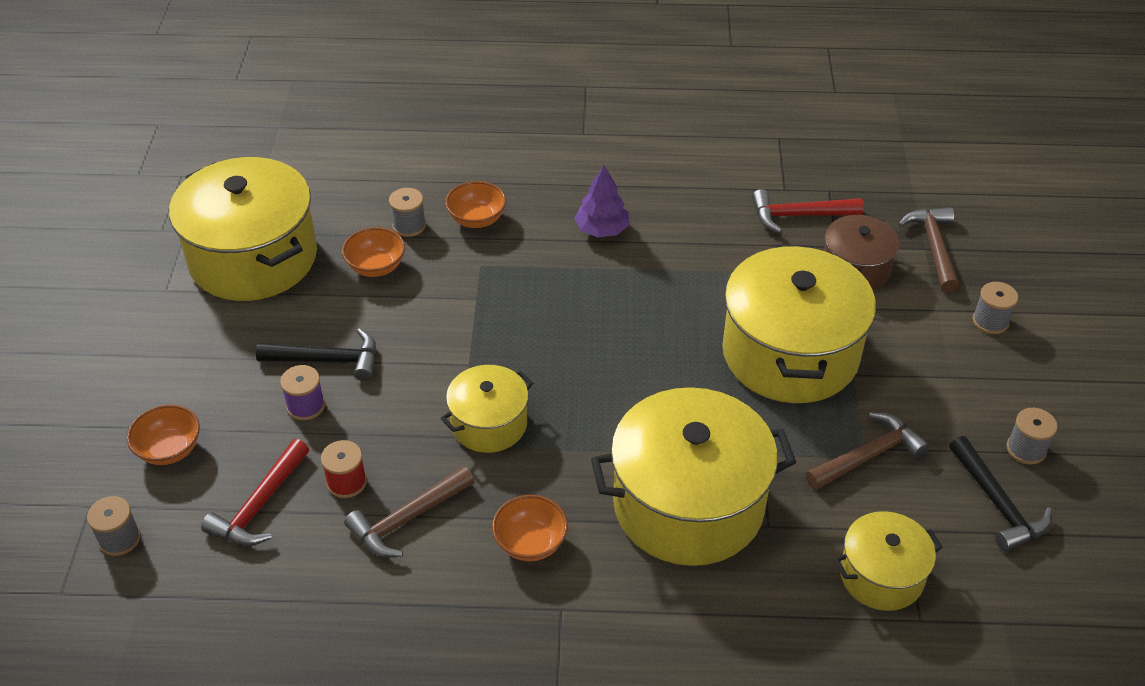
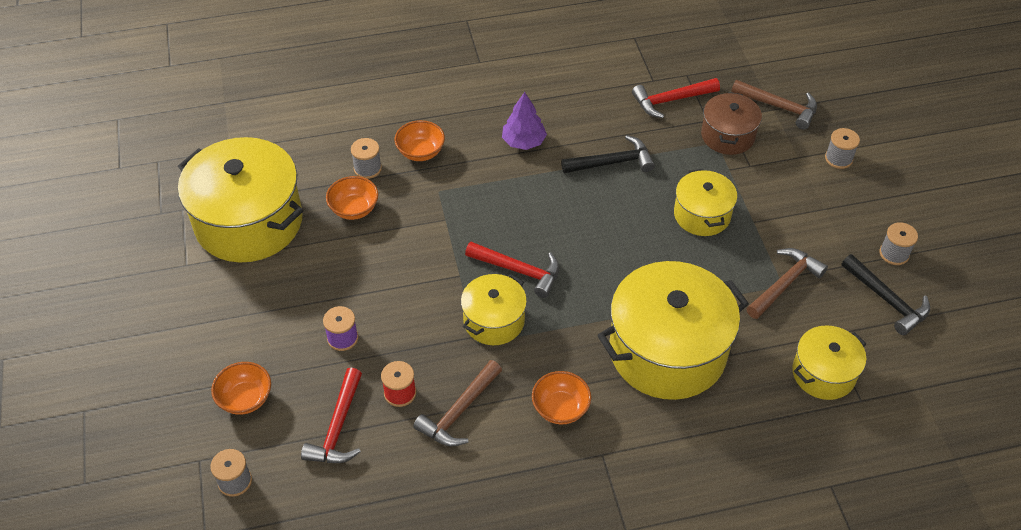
camera: 15 degrees left, 5 degrees up
black hammer [256,328,376,381] -> black hammer moved to [561,135,655,173]
yellow pot [722,244,876,403] -> yellow pot [674,169,737,236], size x0.53
brown hammer [898,207,959,292] -> brown hammer turned 135 degrees clockwise [731,80,817,130]
none -> red hammer [465,242,559,298]

